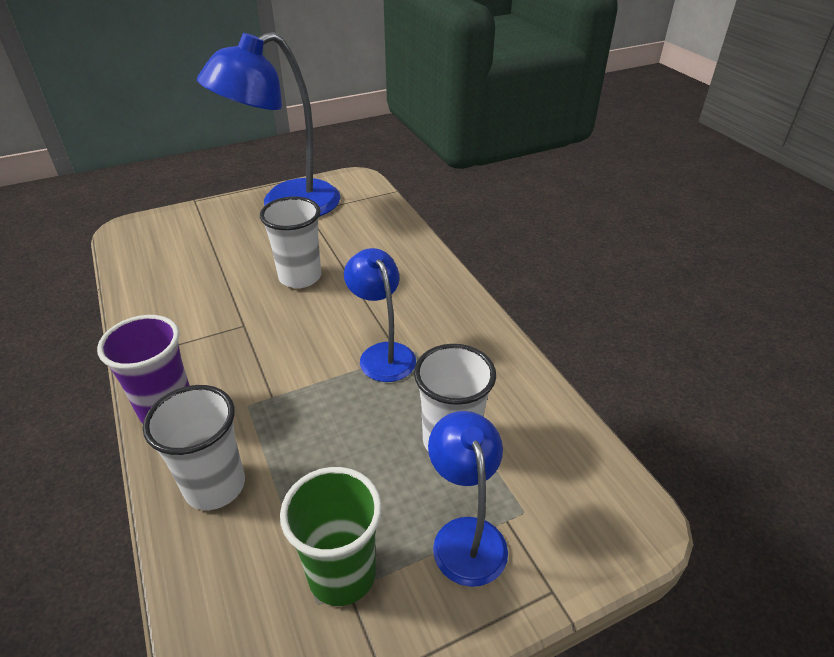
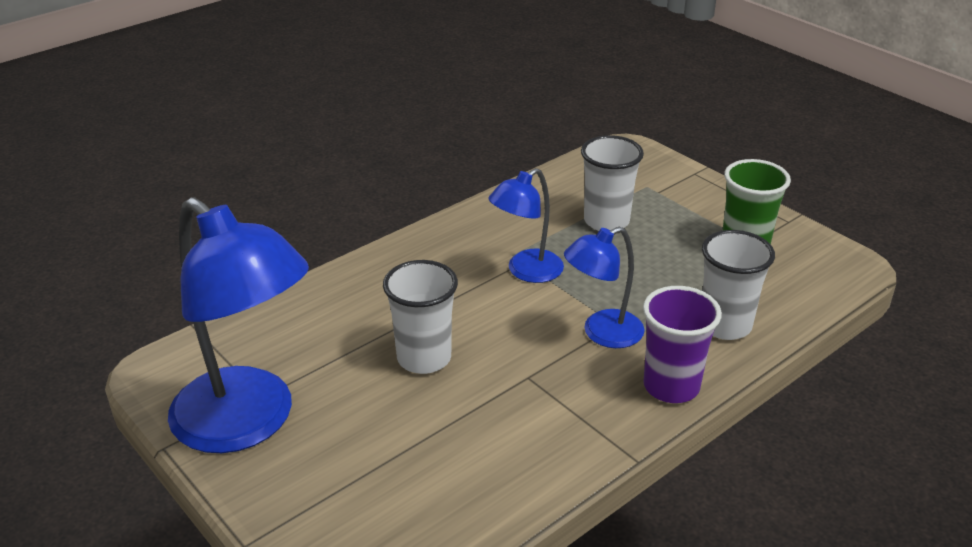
camera: 105 degrees left, 5 degrees down
blue lamp [428,411,508,587] -> blue lamp moved to [564,227,644,348]

